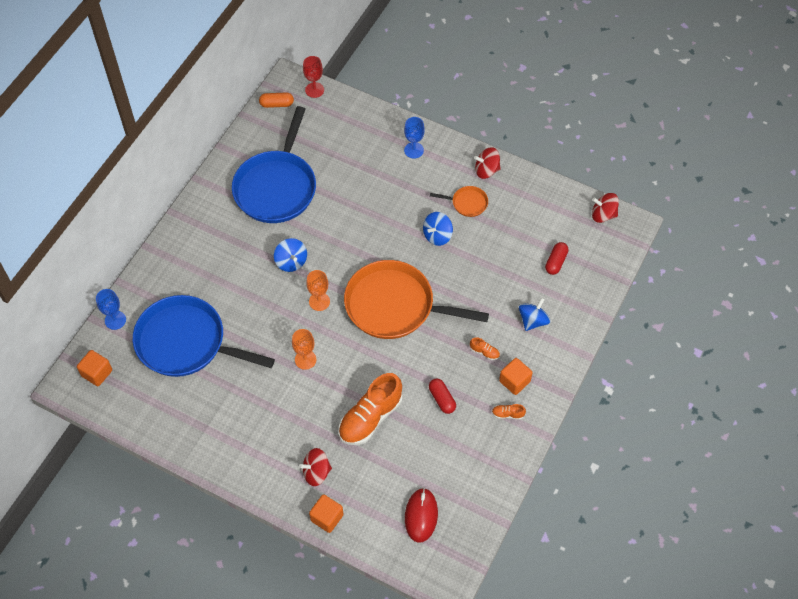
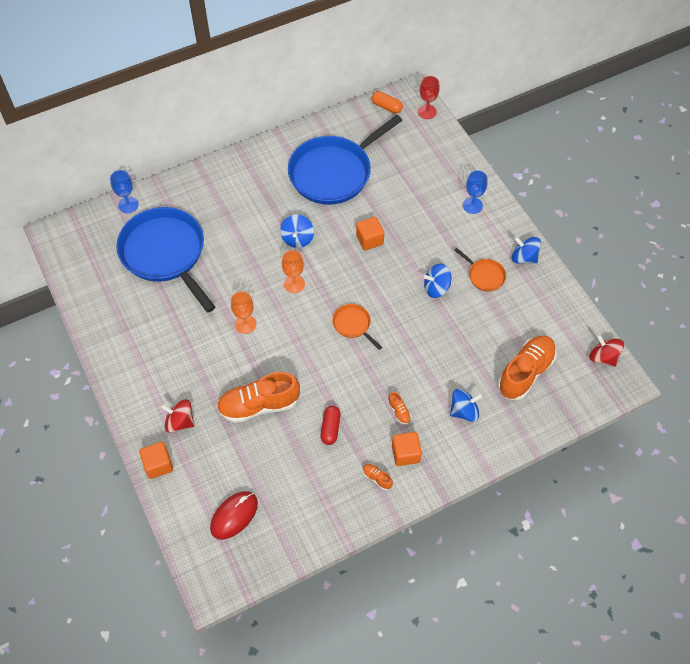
camera: 35 degrees right, 0 degrees up
orange cube [77,350,112,386] -> orange cube moved to [356,217,384,250]
orange pan [344,260,489,339] -> orange pan [332,304,382,350], size x0.42
red spinning top [474,147,501,179] -> blue spinning top [512,237,541,264]
red capsule [545,242,569,275] -> orange shoe [498,336,557,400]

